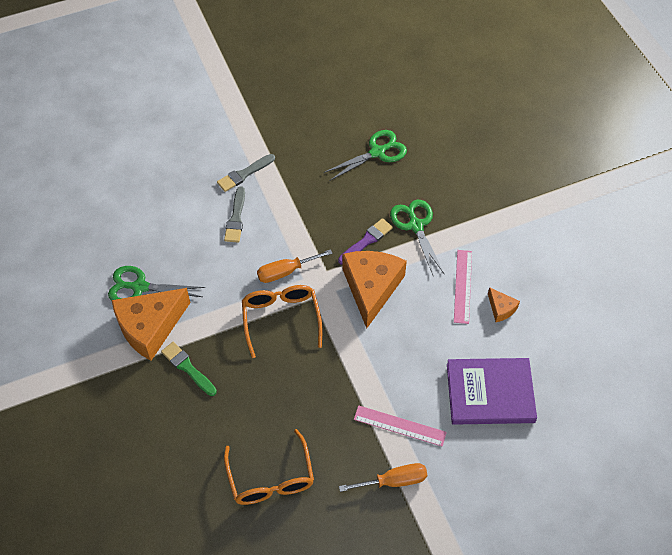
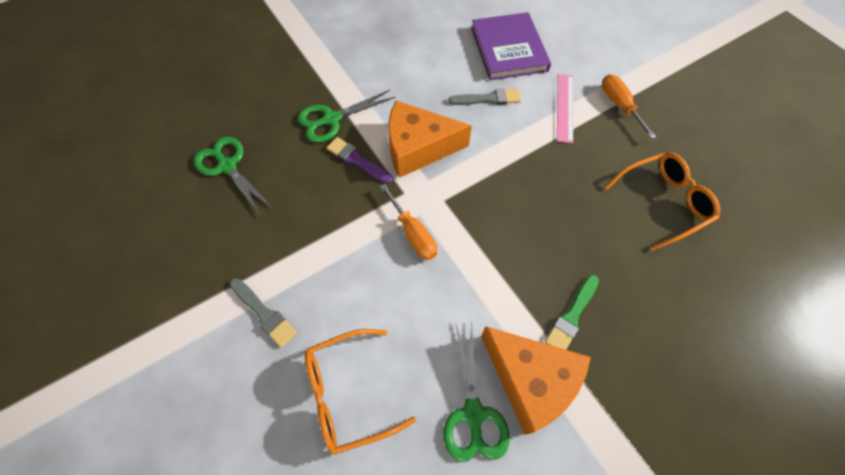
camera: 100 degrees left, 5 degrees up
grey brush [224,186,245,242] -> grey brush moved to [448,89,521,105]
orange glasses [242,285,322,358] -> orange glasses moved to [305,329,416,455]
pink ruler [454,250,472,324] -> none
orange cheese [488,287,520,322] -> none

